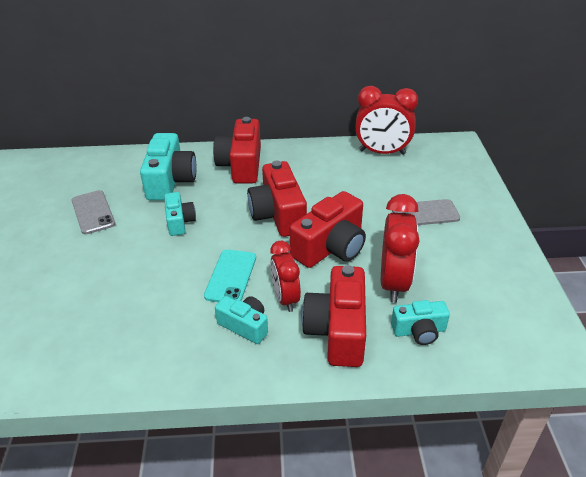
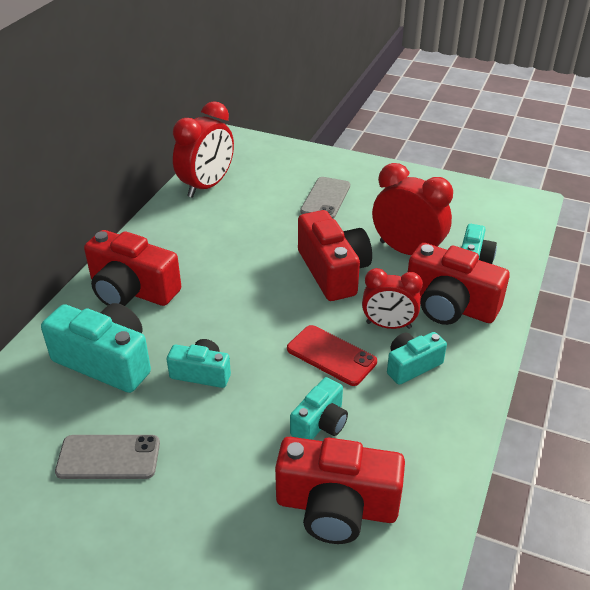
camera: 65 degrees left, 0 degrees up
turquoise phone [204,249,256,302] -> red phone [287,325,377,386]
red camera [247,161,307,237] -> red camera moved to [275,437,405,544]
none -> turquoise camera [290,377,348,440]

